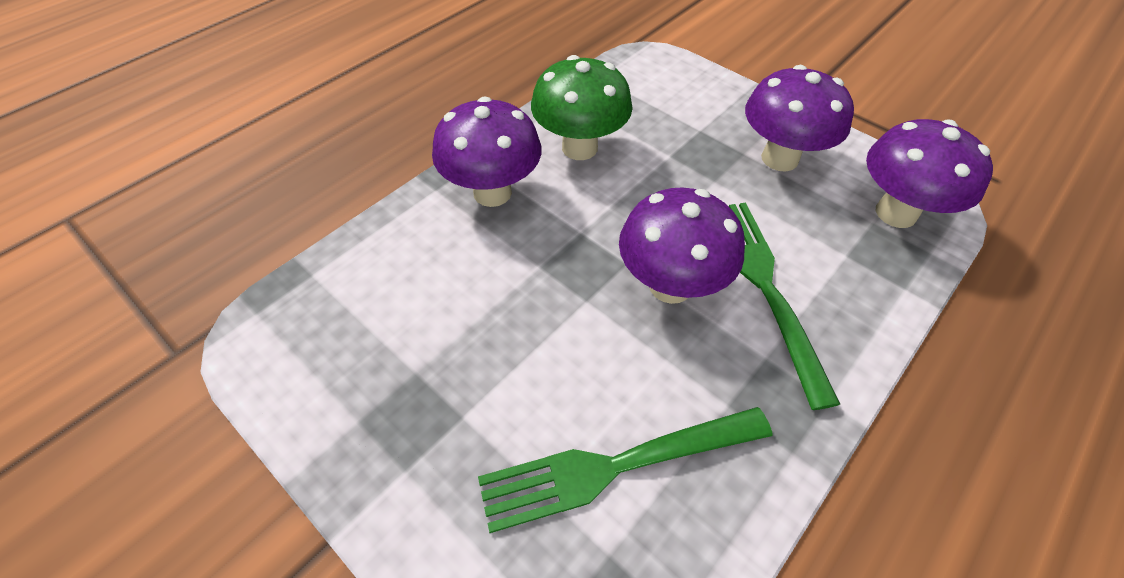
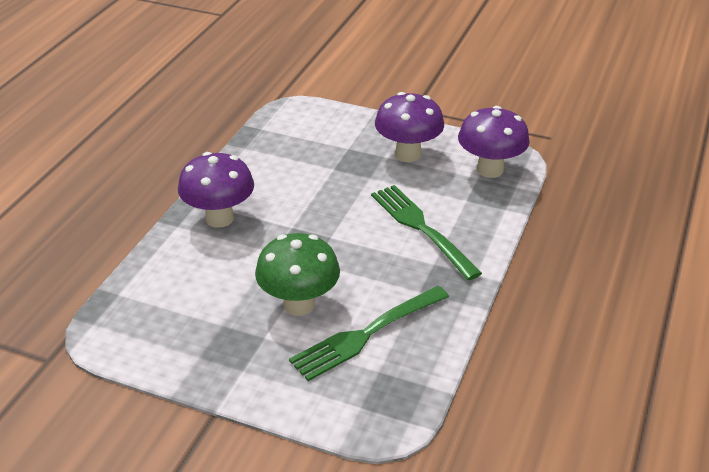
camera: 20 degrees left, 15 degrees down
green mushroom [531,55,633,160] -> green mushroom moved to [255,233,340,316]
purple mushroom [619,187,745,304] -> none

